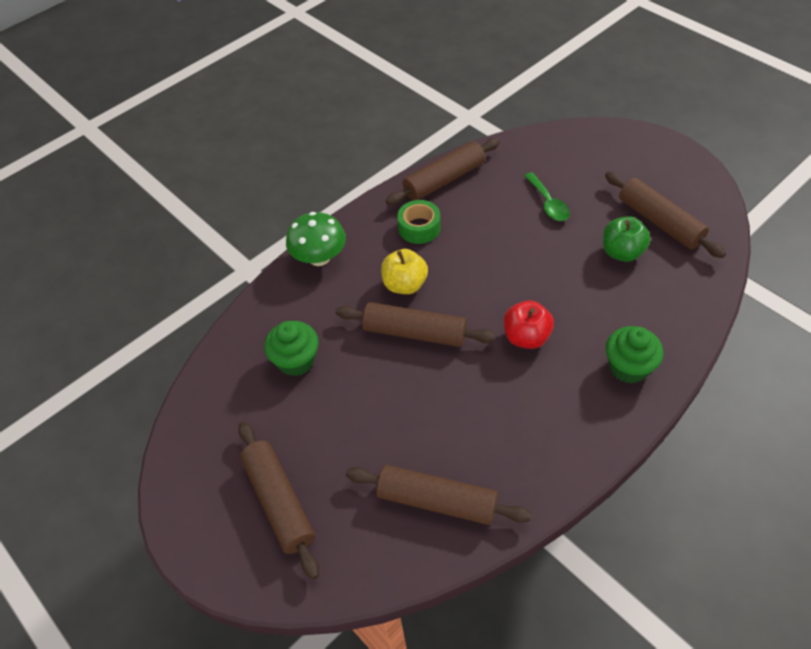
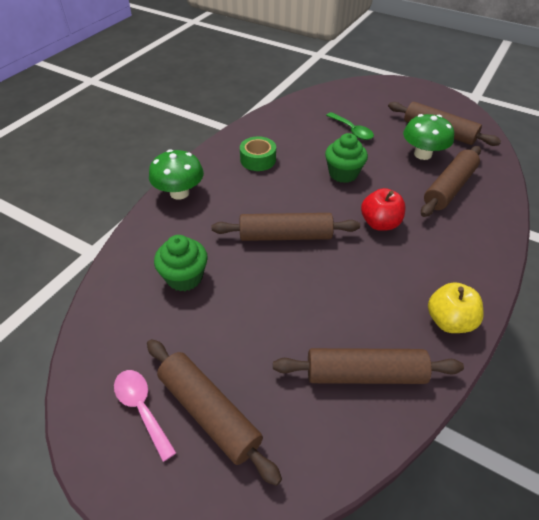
camera: 20 degrees left, 5 degrees down
yellow apple [381,249,428,294] -> yellow apple moved to [428,282,484,333]
brown rolling pin [386,138,500,205] -> brown rolling pin moved to [421,146,481,217]
green apple [603,216,651,262] -> green mushroom [403,114,454,160]
green cupcake [606,326,663,383] -> green cupcake moved to [325,133,368,183]
none -> pink spoon [114,370,177,462]

